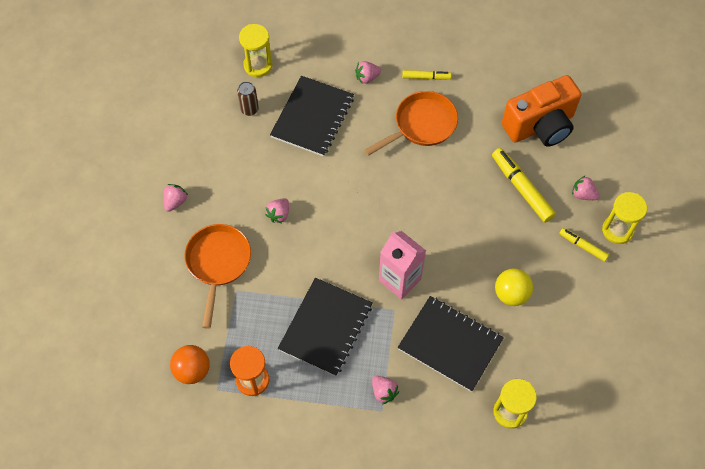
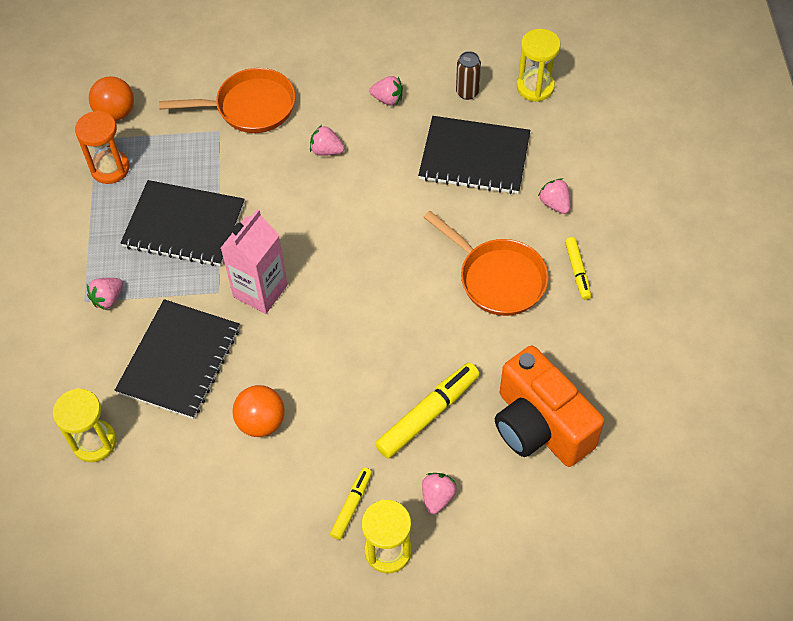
camera: 80 degrees right, 5 degrees down
pink strawberry [164,184,188,212] -> pink strawberry moved to [369,76,403,105]
yellow ball [495,268,533,306] -> orange ball [232,385,285,437]

